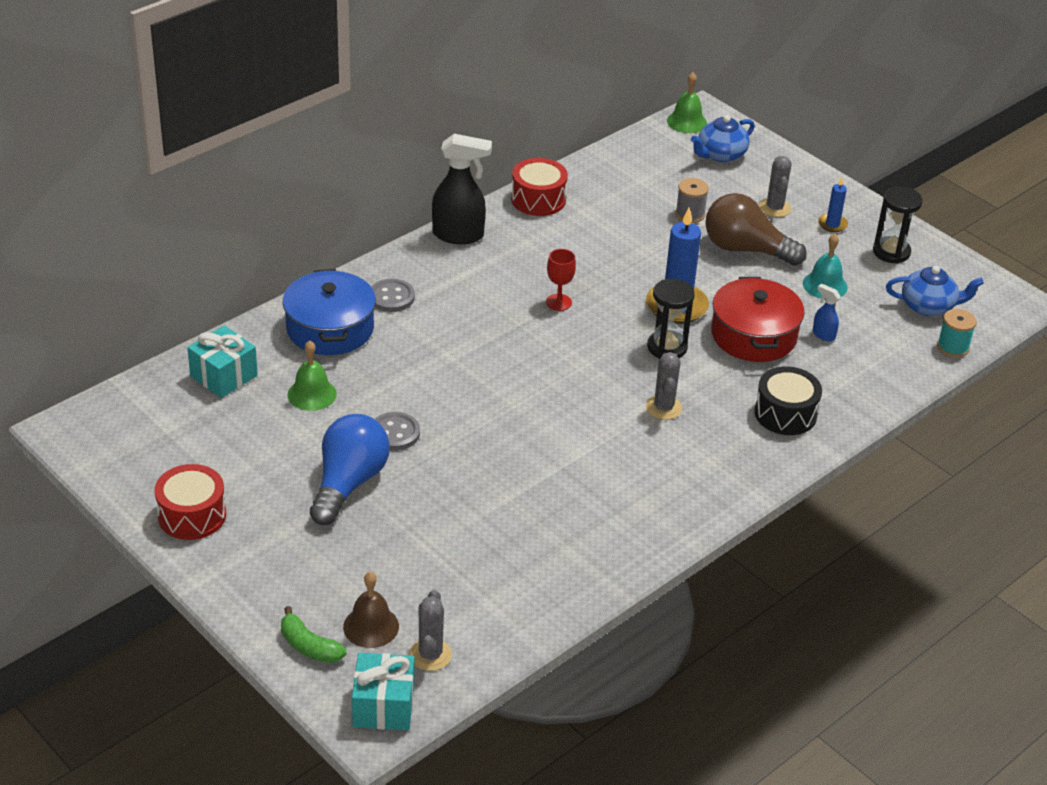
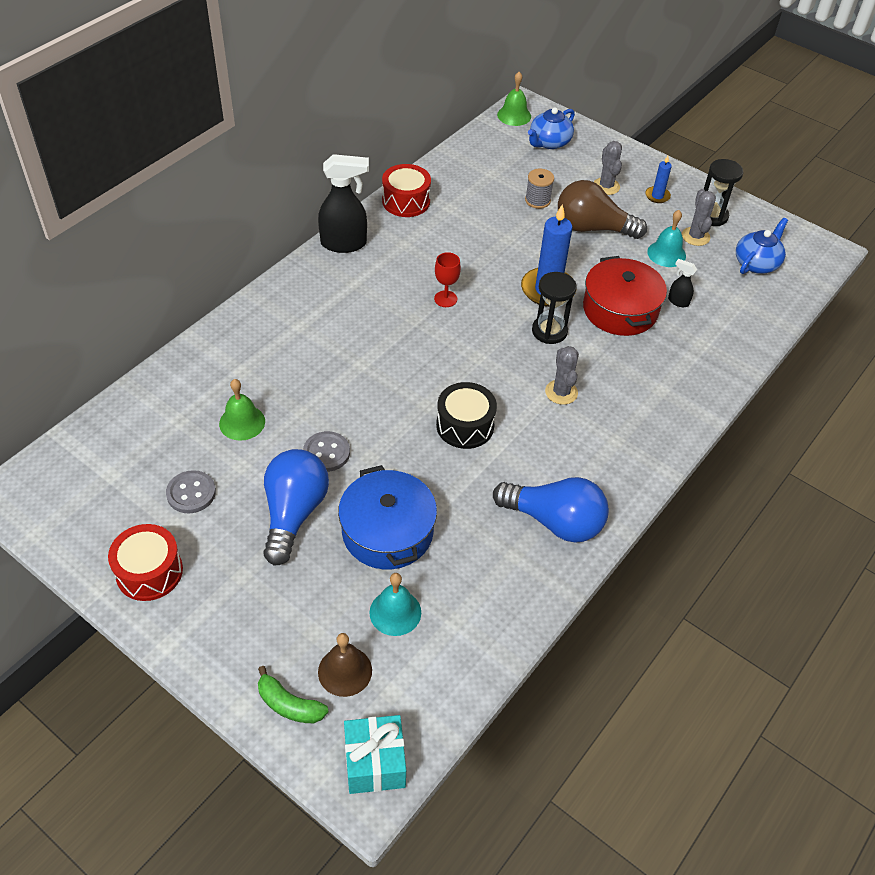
camera: 10 degrees left, 10 degrees up
turquoise gift [187,325,258,398] -> none
blue pot [283,269,376,355] -> blue pot moved to [338,465,437,569]
grey button [371,279,415,312] -> grey button moved to [166,470,216,513]
grey cactus [410,590,452,671] -> grey cactus moved to [682,189,716,246]
black drum [754,367,822,435] -> black drum moved to [436,382,497,449]
blue spray bottle [813,284,840,341] -> black spray bottle [668,259,697,307]
blue teapot [886,266,984,316] -> blue teapot turned 45 degrees counterclockwise [736,218,788,274]
turquoise spool [937,309,977,357] -> none
none -> turquoise bell [369,573,421,636]
none -> blue light bulb [493,477,609,543]

